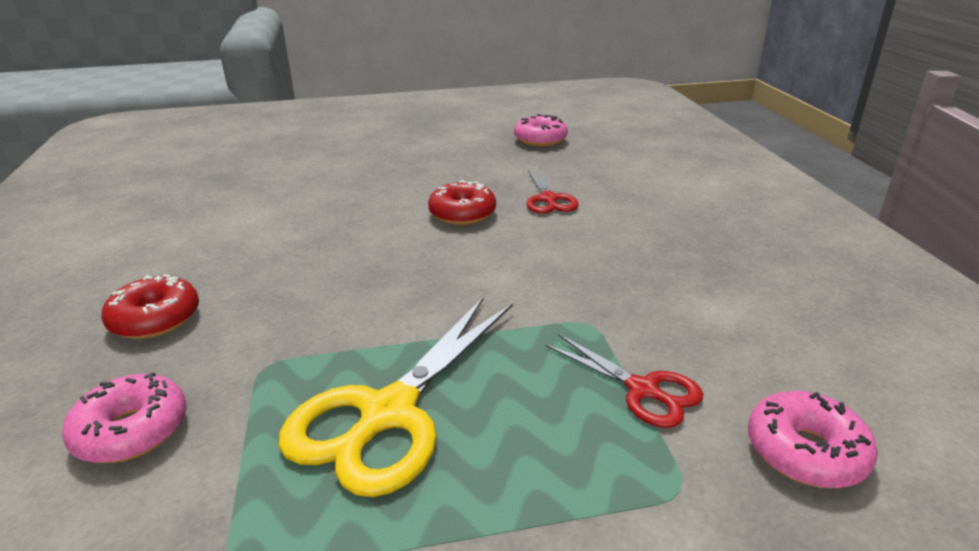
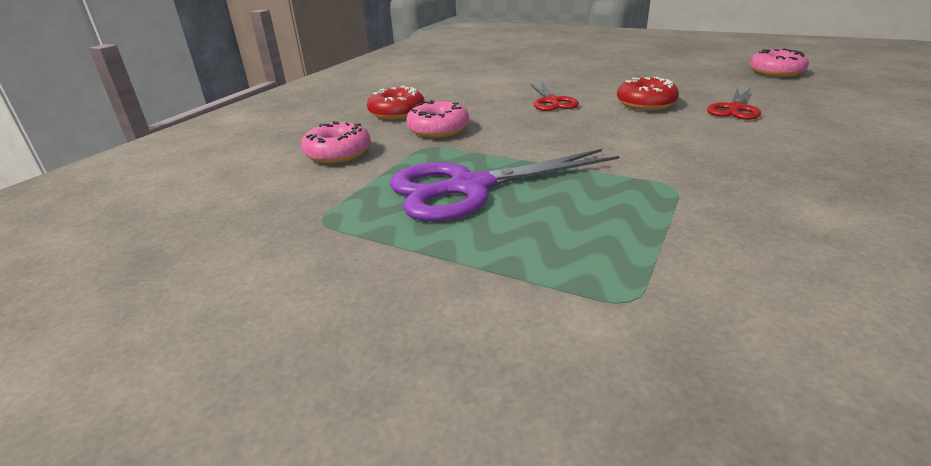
camera: 40 degrees right, 0 degrees up
yellow scissors [279,297,513,497] -> purple scissors [389,149,619,221]
red scissors [545,334,703,428] -> red scissors moved to [530,81,579,111]
pink donut [748,391,878,488] -> pink donut moved to [406,100,469,138]

